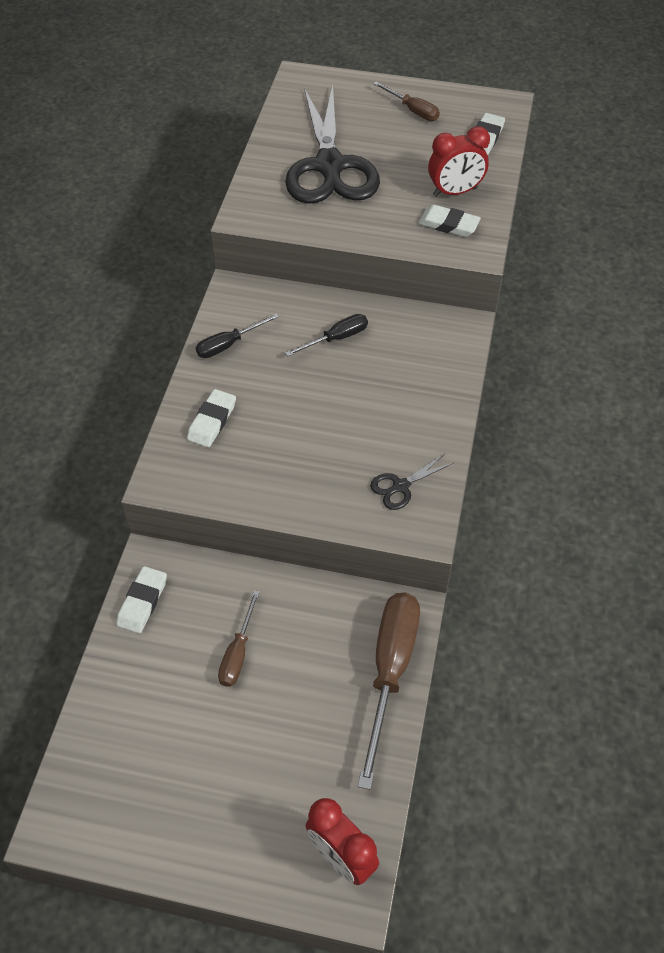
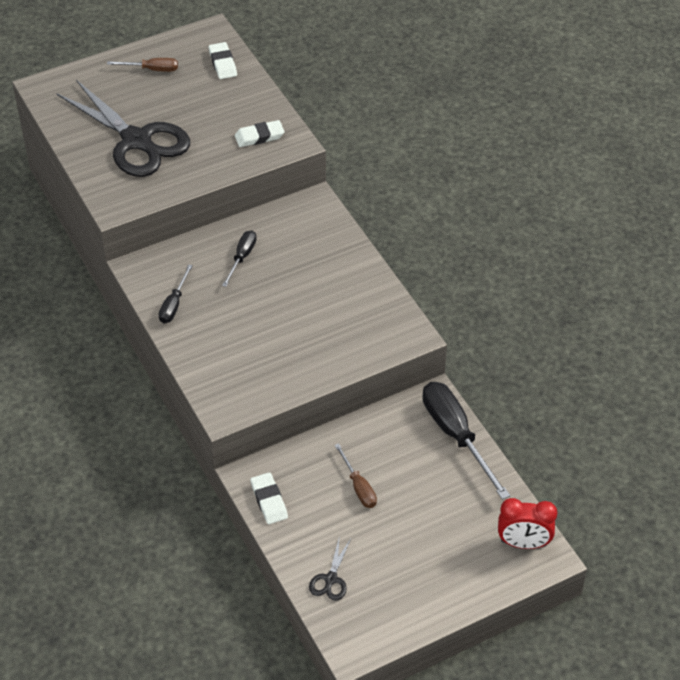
camera: 40 degrees left, 5 degrees down
white eraser [187,389,236,447] -> none
brown screwdriver [358,593,420,790] -> black screwdriver [422,382,510,500]
black scissors [370,454,453,510] -> black scissors moved to [309,535,351,601]
red clock [428,126,490,197] -> none

